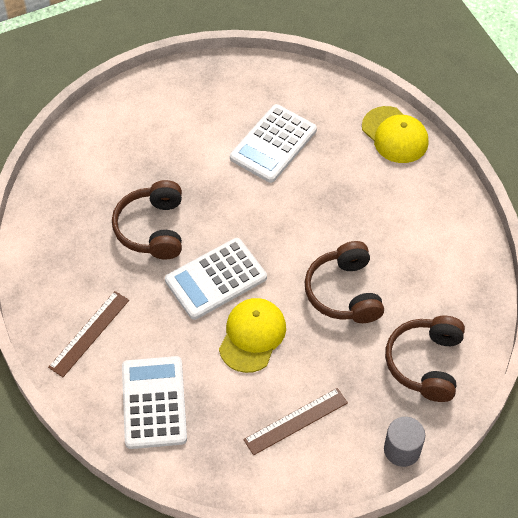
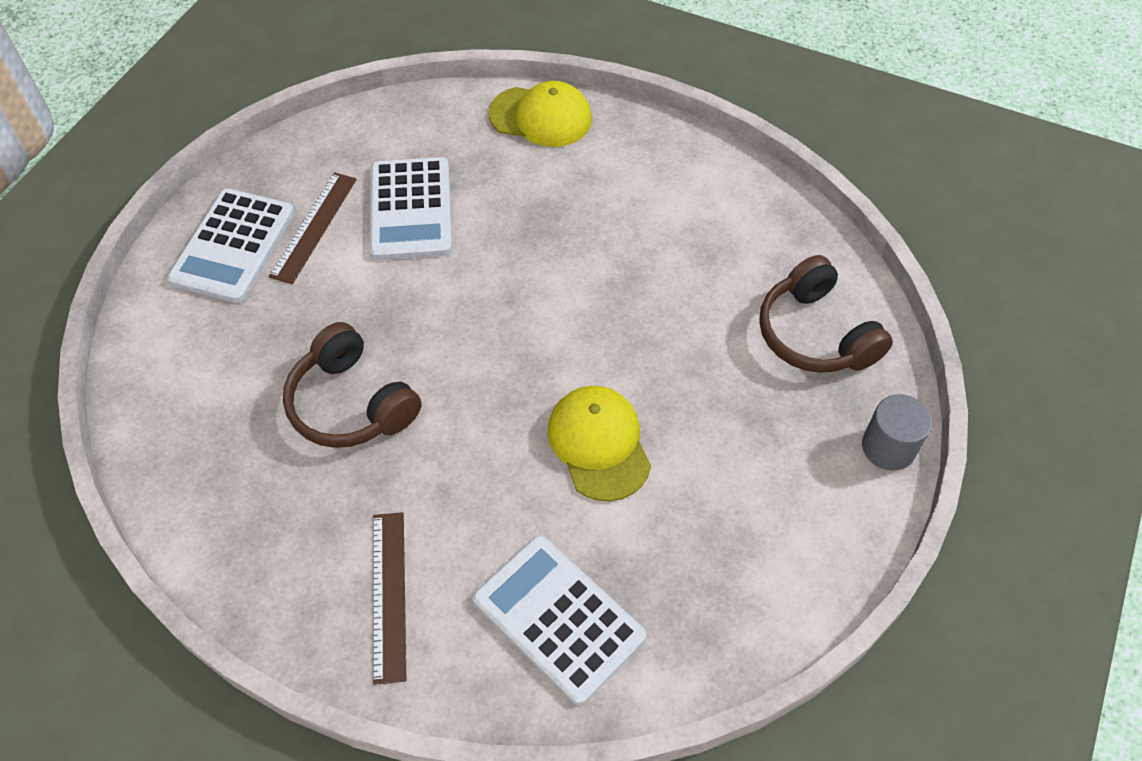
camera: 40 degrees left, 0 degrees up
white calculator [165,238,267,320] -> white calculator moved to [167,188,295,303]
brown ruler [243,388,348,455] -> brown ruler moved to [269,172,357,284]
brown headphones [305,241,384,323] -> none

